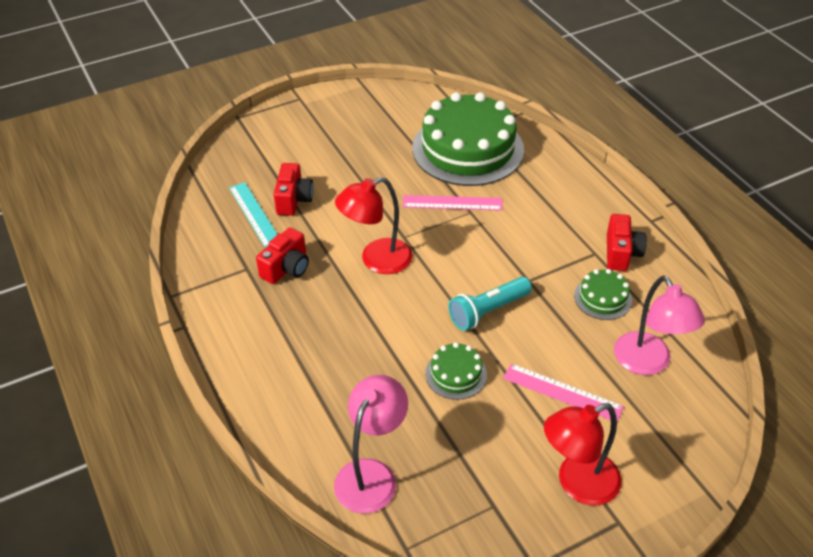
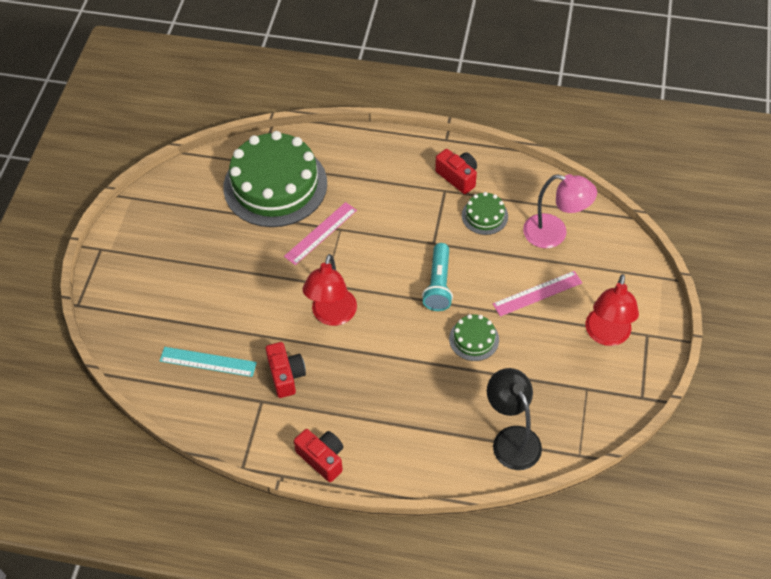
camera: 50 degrees left, 10 degrees up
red camera [273,163,314,216] -> red camera moved to [294,429,343,482]
pink lamp [334,375,408,514] -> black lamp [487,368,542,470]

